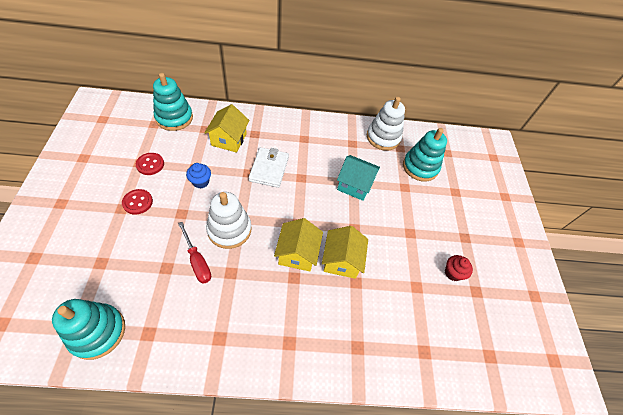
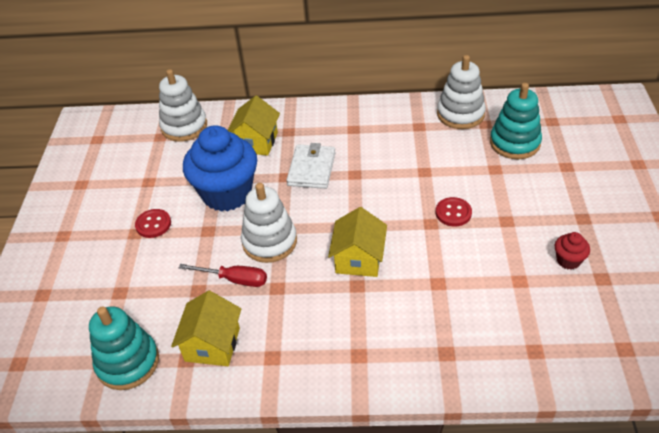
camera: 10 degrees right, 10 degrees down
red button [136,153,164,175] -> red button moved to [436,197,472,226]
turquoise stacking toy [153,73,193,131] -> white stacking toy [159,69,207,142]
red screwdriver [178,222,211,284] -> red screwdriver turned 45 degrees counterclockwise [179,264,267,287]
blue cupcake [186,163,211,189] -> blue cupcake [183,125,257,212], size x2.41
yellow house [322,226,368,279] -> yellow house moved to [171,291,241,366]
turquoise house [337,155,380,201] -> none

